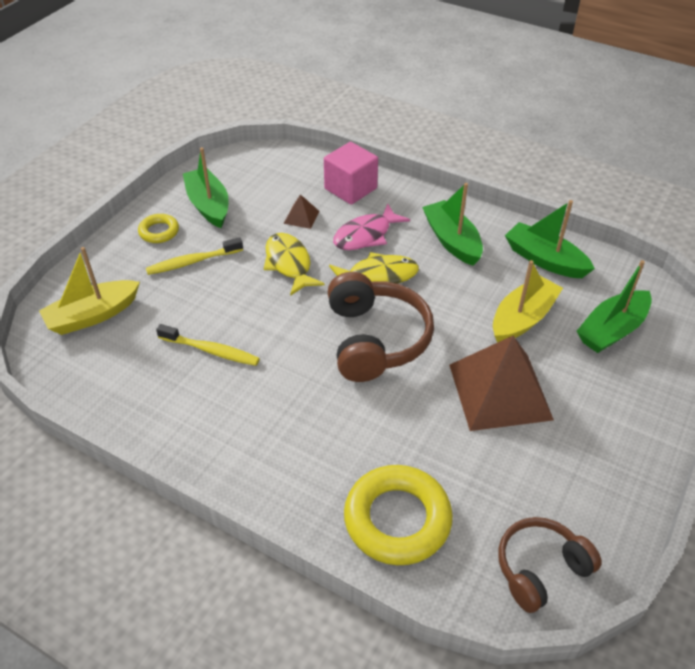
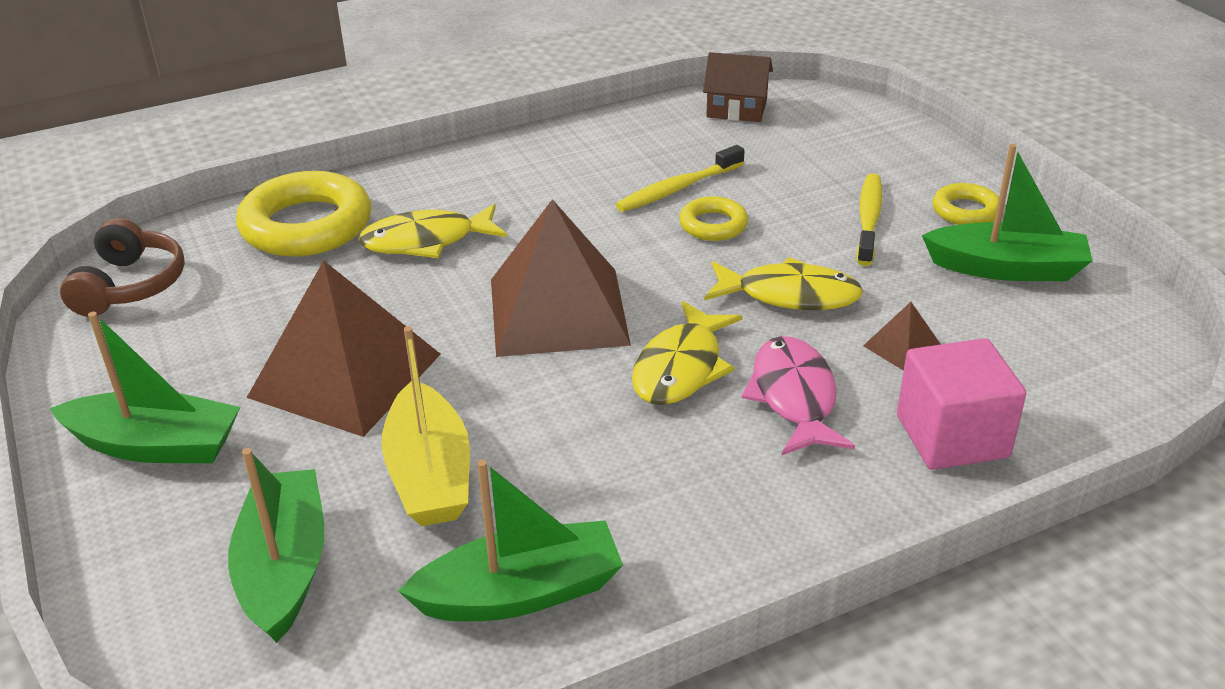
camera: 125 degrees right, 10 degrees down
yellow boat [39,247,140,335] -> none
brown headphones [328,272,434,382] -> brown pyramid [491,199,631,357]
green boat [422,183,483,266] -> green boat moved to [50,312,240,463]
none -> yellow fish [358,204,507,258]
none -> yellow ring [679,196,748,241]
none -> brown house [703,52,773,122]

